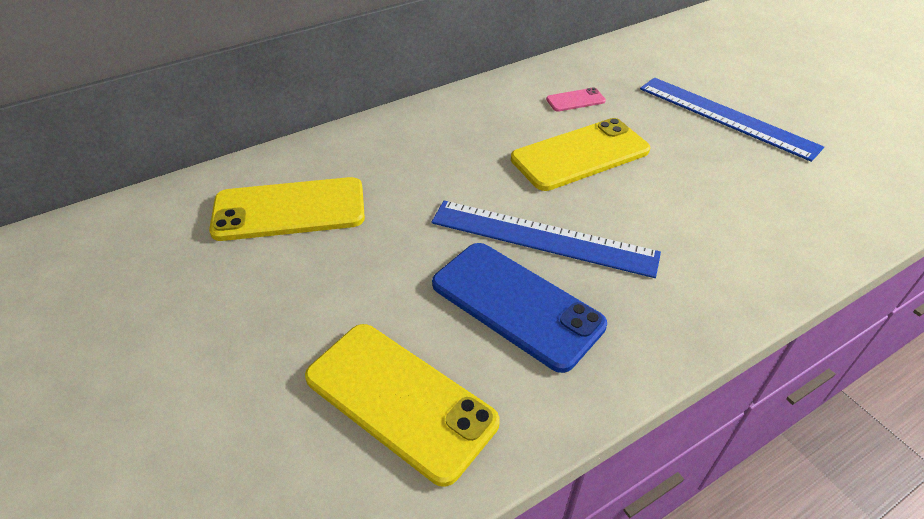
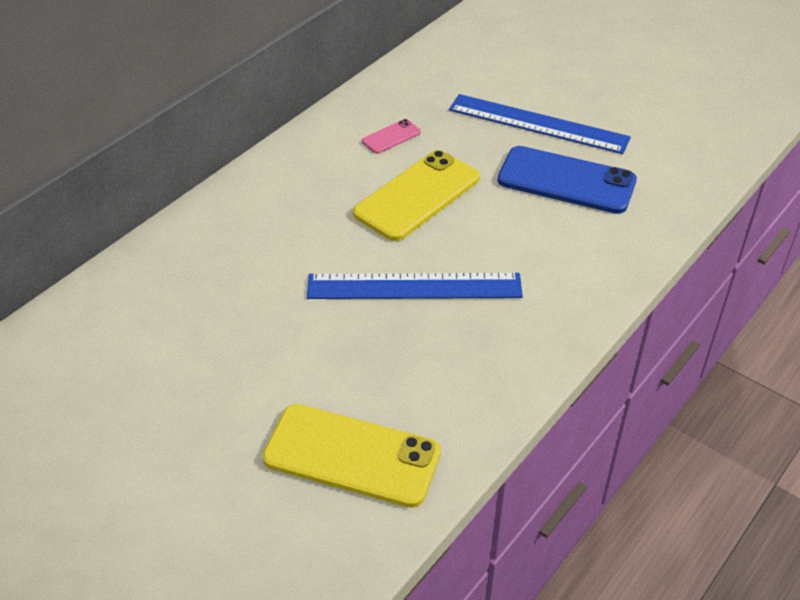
camera: 20 degrees left, 0 degrees up
yellow phone [209,177,365,241] -> none
blue phone [432,243,607,373] -> blue phone moved to [498,146,637,214]

